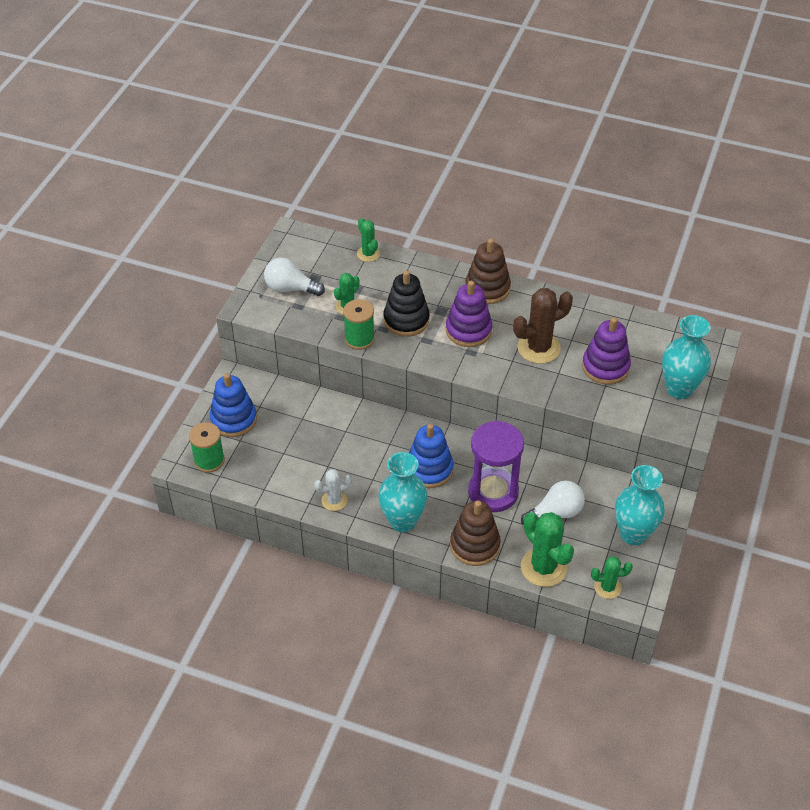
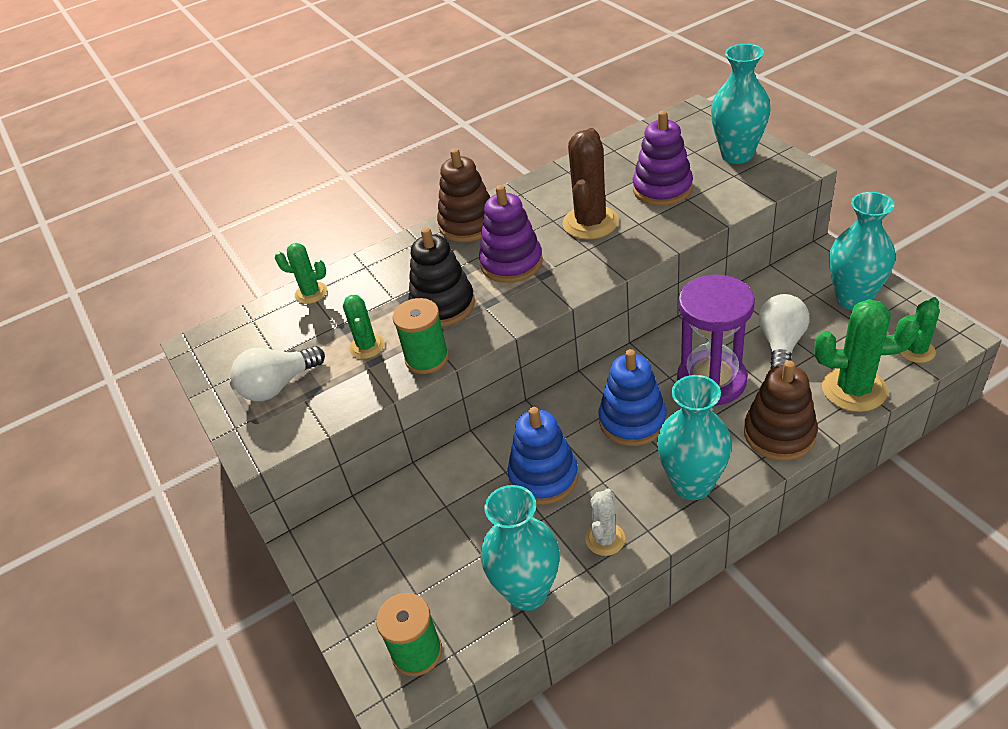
camera: 45 degrees left, 5 degrees down
blue stacking toy [210,373,257,437] -> blue stacking toy moved to [507,407,578,505]
none -> turquoise vase [481,485,559,611]

